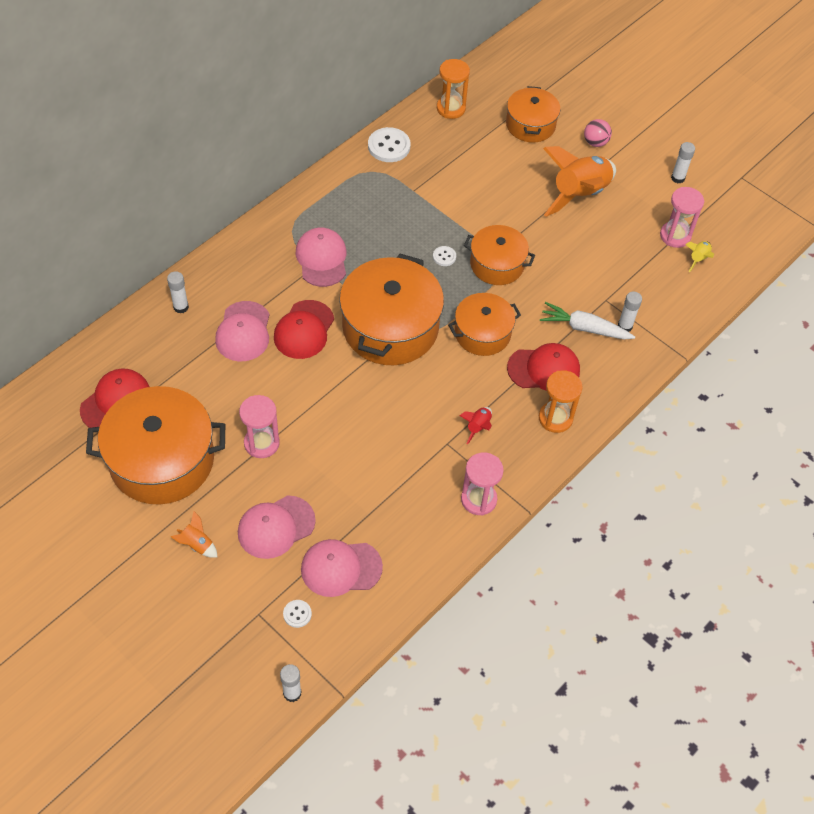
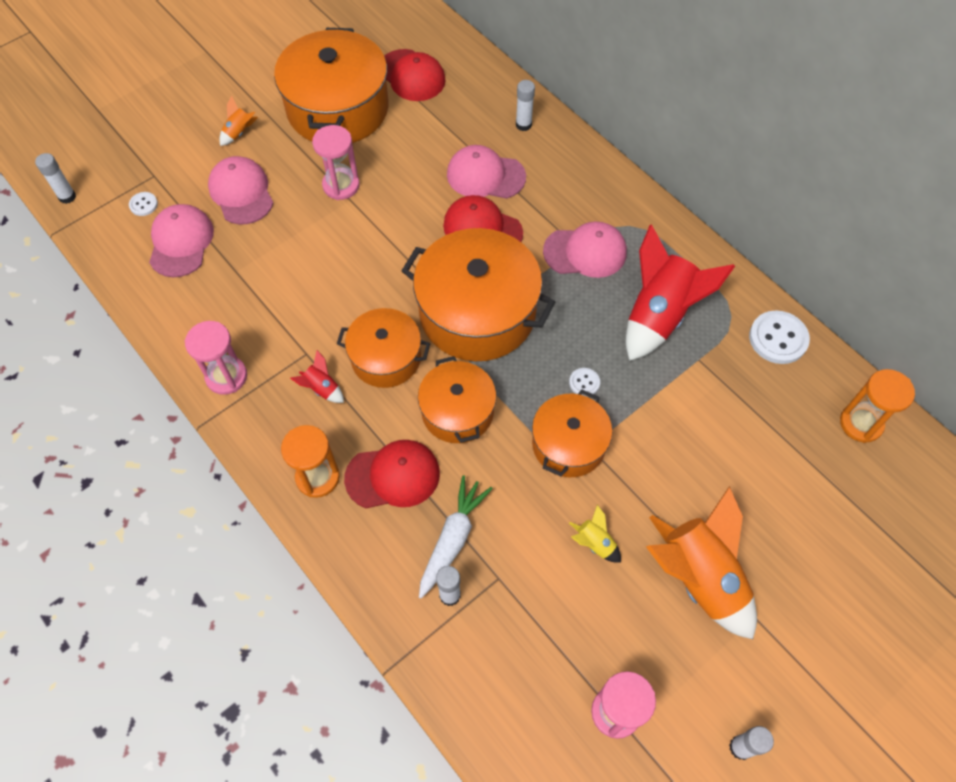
camera: 100 degrees right, 5 degrees up
orange pot [506,86,561,142] -> orange pot moved to [337,308,431,388]
red cap [507,343,580,391] -> red cap turned 105 degrees counterclockwise [344,440,440,508]
pink ball [584,119,612,147] -> none
yellow rocket [685,241,714,272] -> yellow rocket moved to [569,505,621,562]
none -> red rocket [626,225,735,361]

